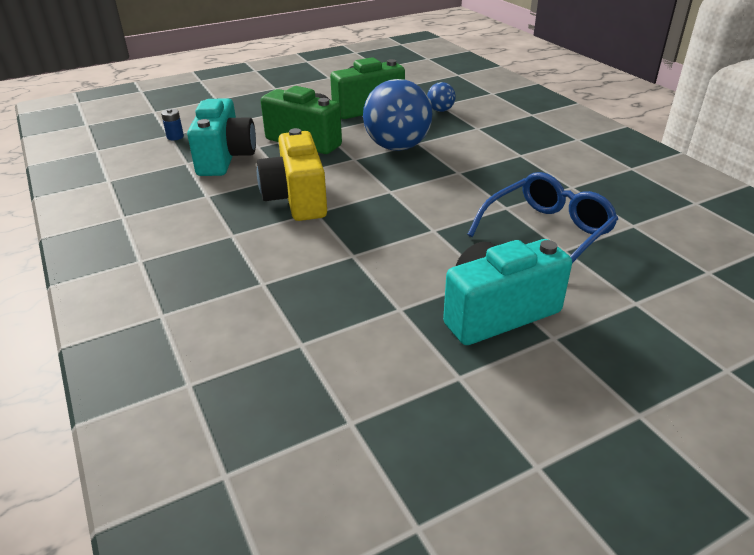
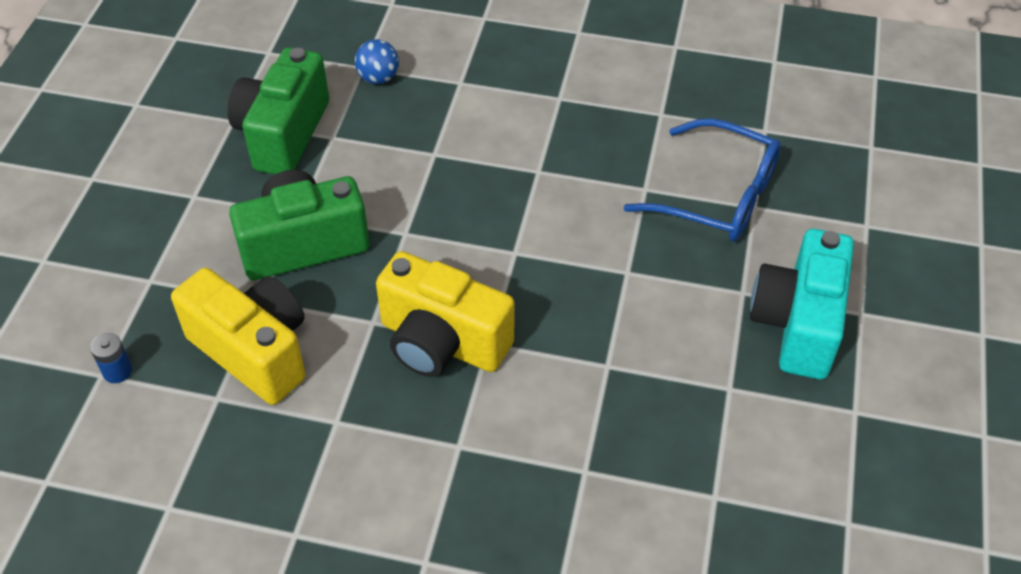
camera: 50 degrees left, 15 degrees up
turquoise camera [187,98,256,176] -> yellow camera [171,268,306,405]
blue ball [363,79,432,151] -> none
blue glasses [467,172,618,263] -> blue glasses turned 120 degrees clockwise [624,118,781,242]

